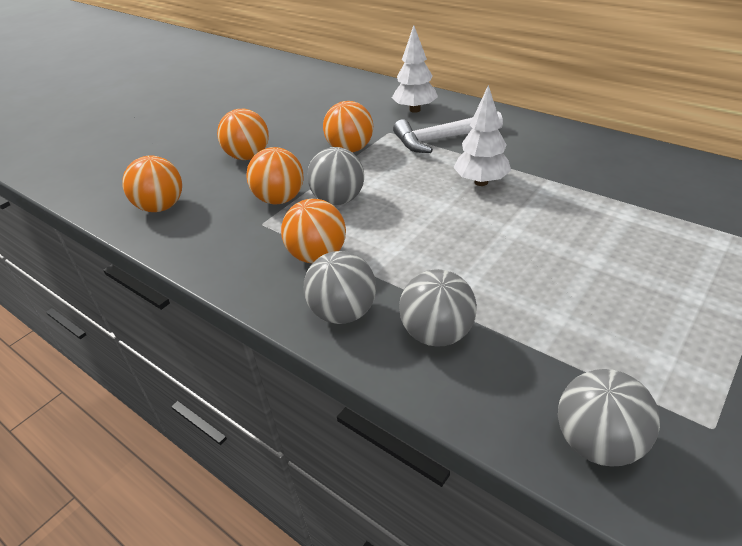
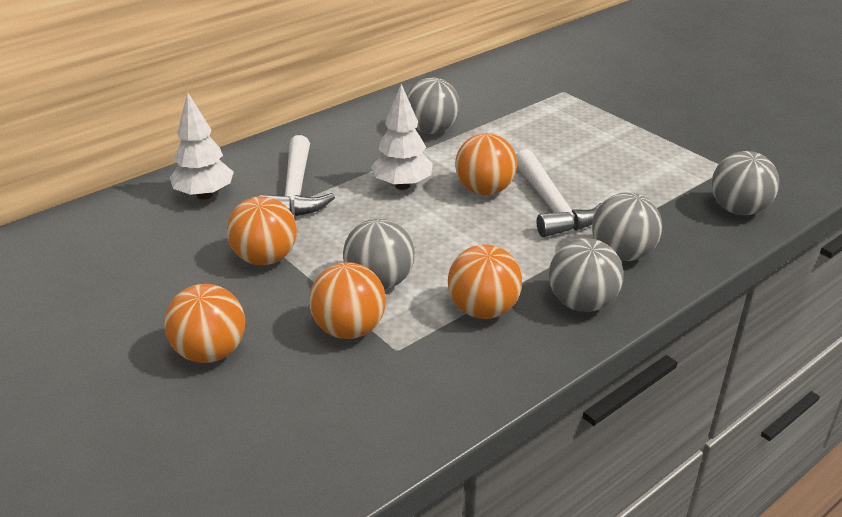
camera: 80 degrees left, 5 degrees down
orange ball [122,155,182,212] -> orange ball moved to [455,133,517,195]
none -> grey ball [407,77,460,134]
none -> white hammer [516,149,602,237]

